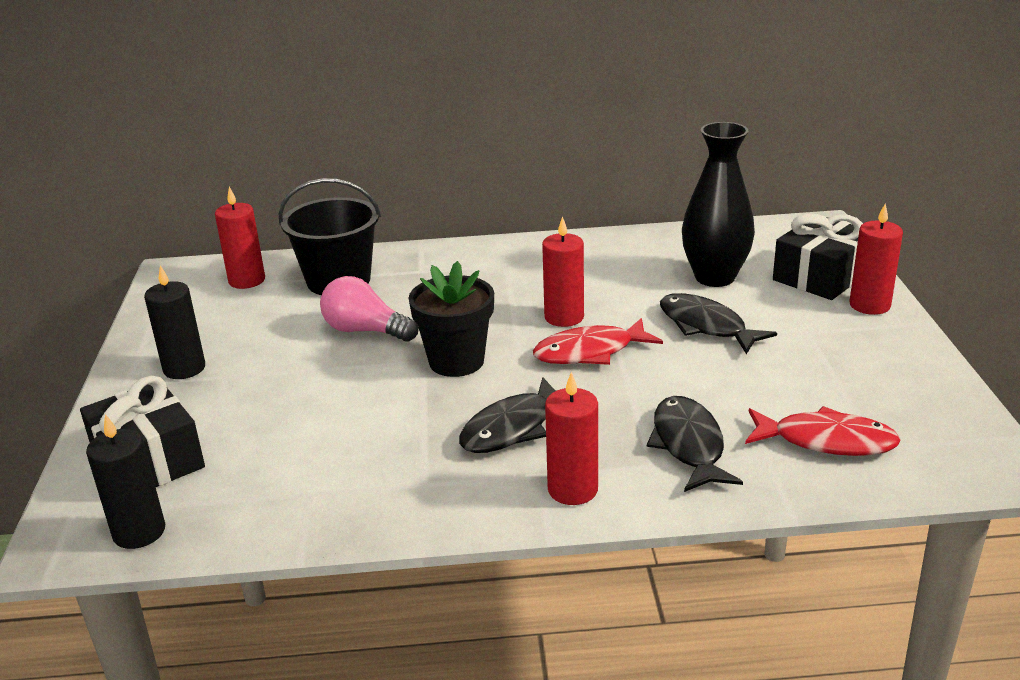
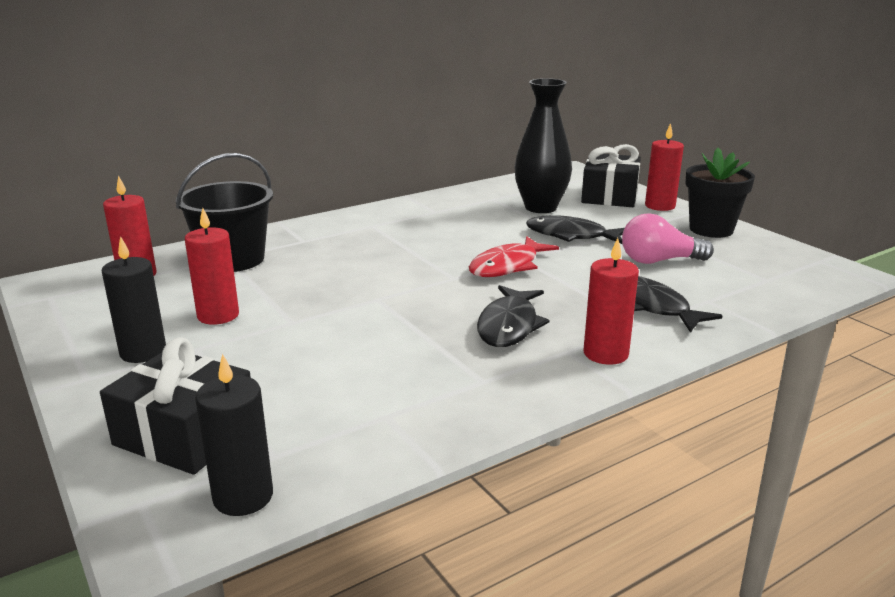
camera: 30 degrees left, 5 degrees down
pink light bulb [320,276,419,342] -> pink light bulb moved to [622,213,714,264]
black flower pot [409,261,494,377] -> black flower pot moved to [685,148,755,238]
red candle [542,216,584,327] -> red candle moved to [185,208,239,325]
red fish [745,406,900,456] -> none

